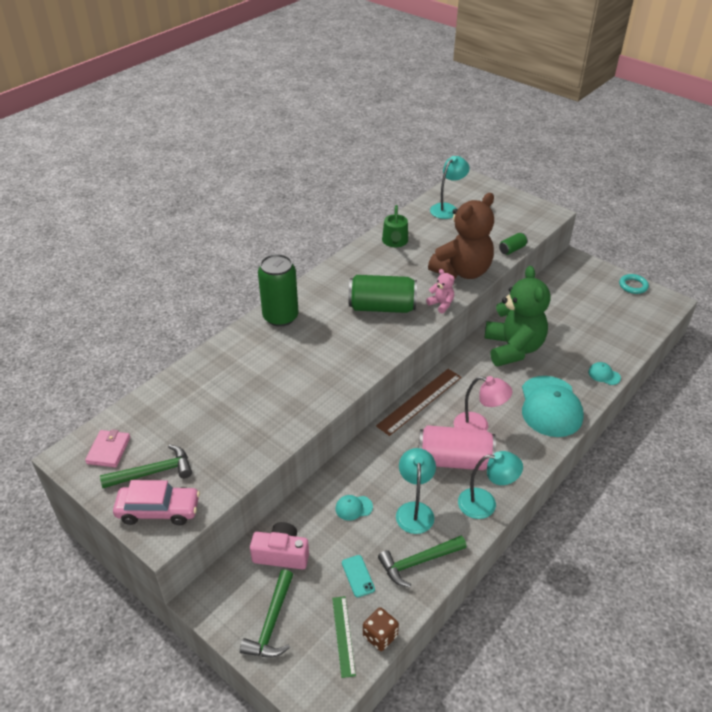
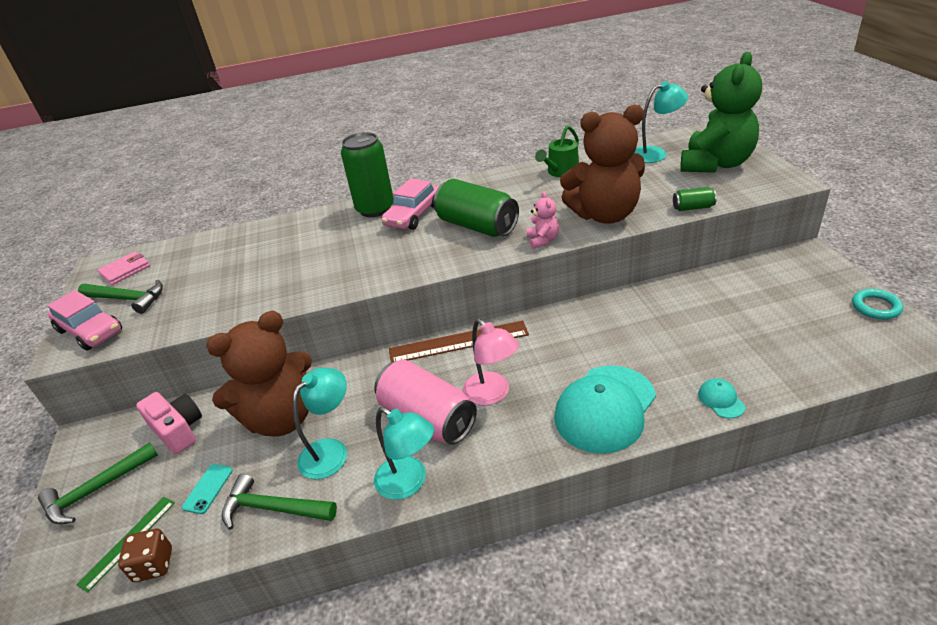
camera: 40 degrees right, 5 degrees down
turquoise cap [335,495,373,521] -> brown teddy bear [206,311,312,437]
green teddy bear [485,266,550,366] -> green teddy bear moved to [680,52,762,173]
none -> pink car [382,178,438,230]

